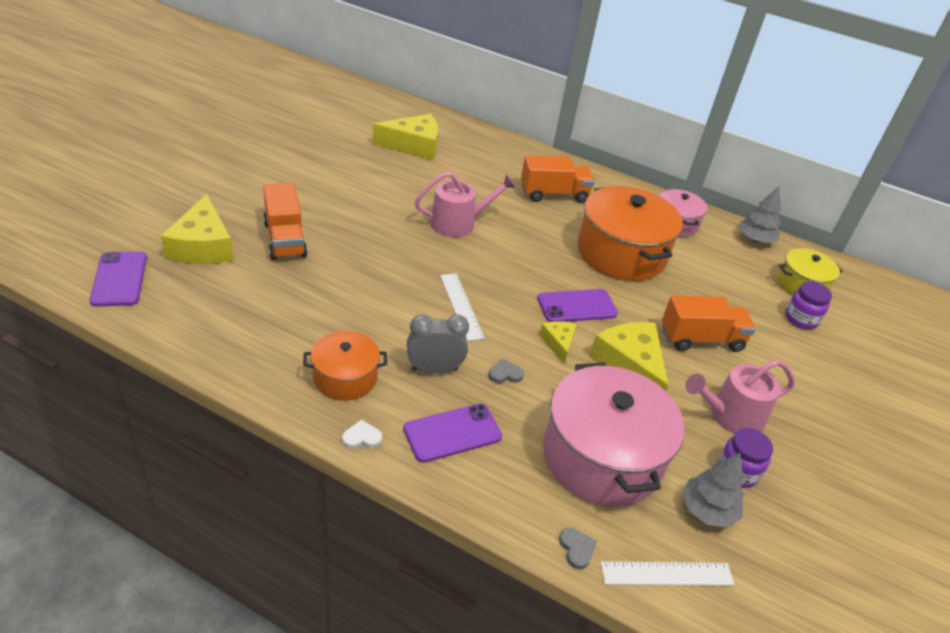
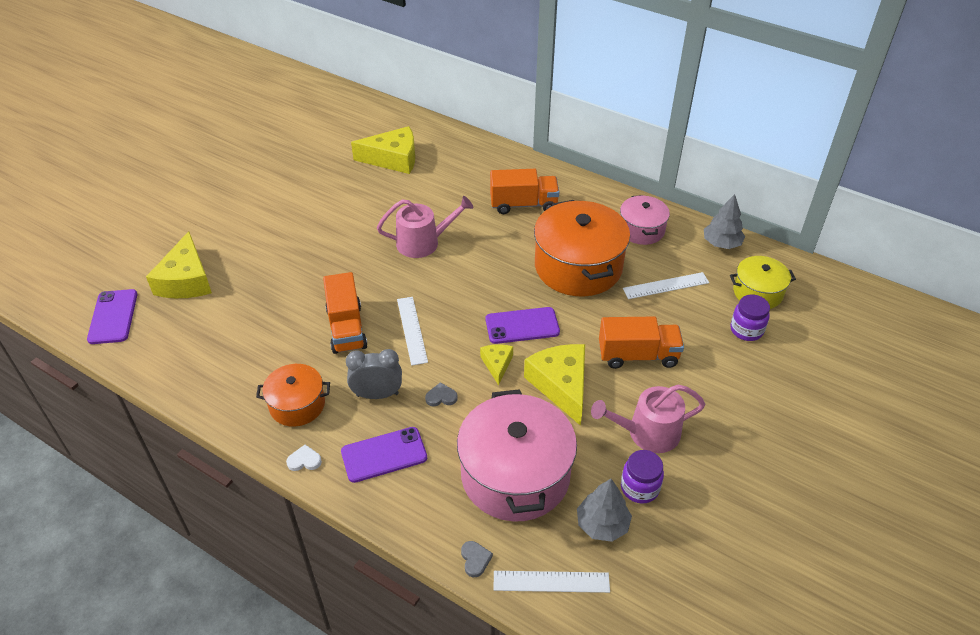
camera: 10 degrees right, 5 degrees up
orange truck [263,183,308,260] -> orange truck moved to [323,272,367,354]
none -> white ruler [623,272,709,299]

